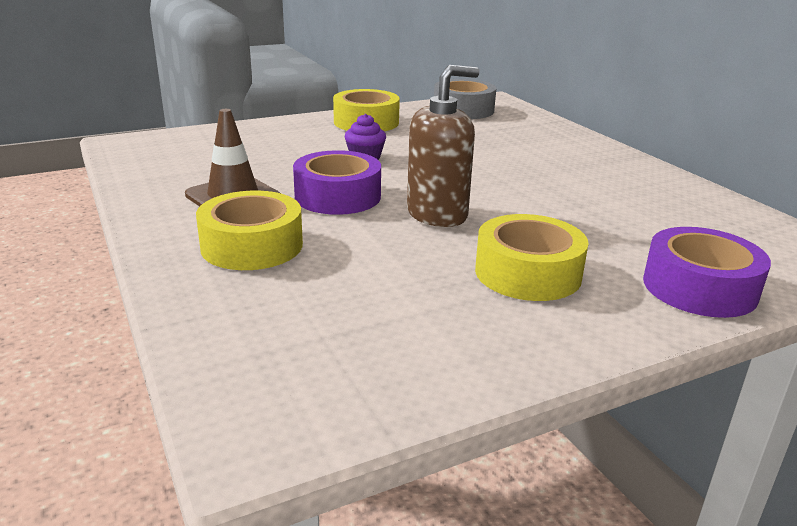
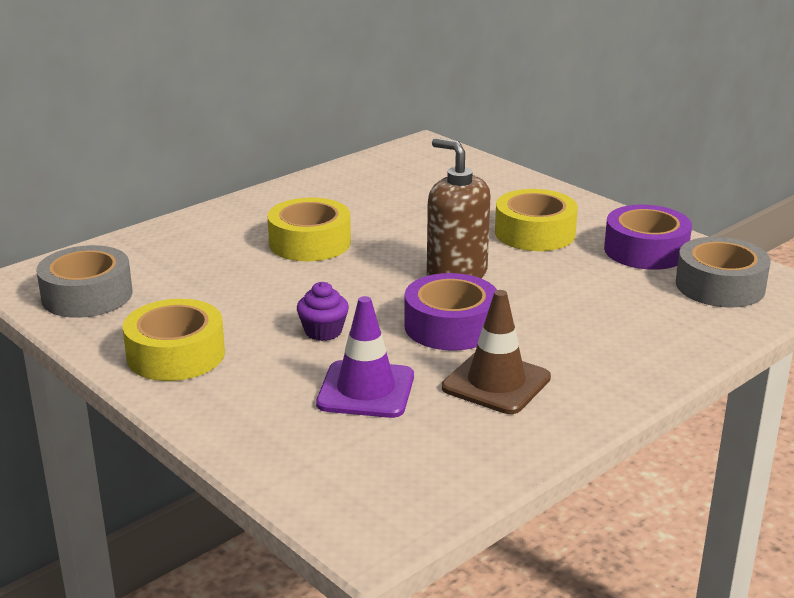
camera: 105 degrees left, 0 degrees up
yellow tape [196,191,303,270] -> yellow tape moved to [267,198,351,261]
purple tape [643,227,771,318] -> purple tape moved to [604,205,692,270]
none -> purple traffic cone [316,296,414,418]
none -> grey tape [676,237,771,308]

